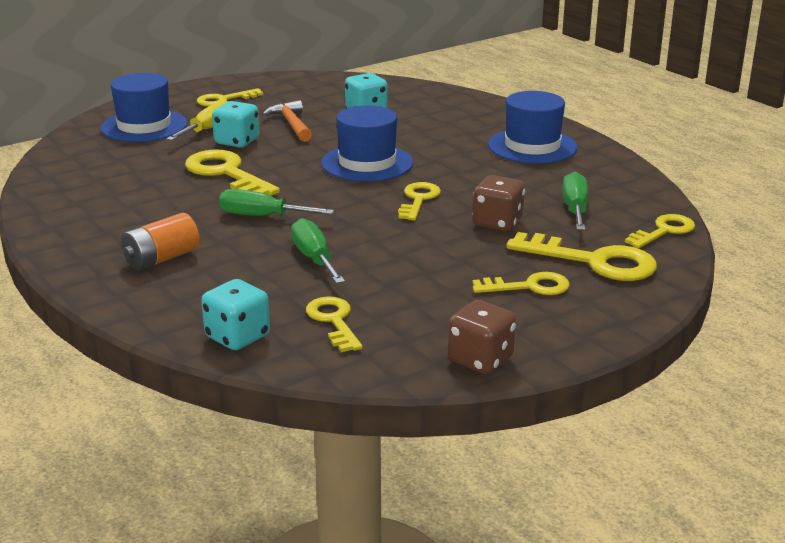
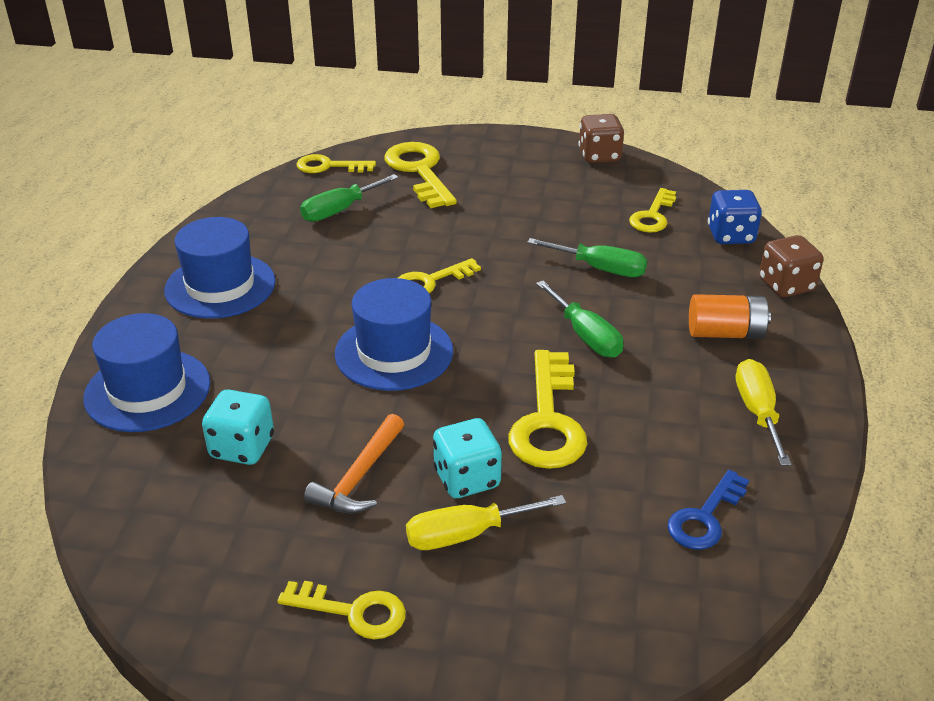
camera: 135 degrees left, 10 degrees up
blue hat [100,73,188,142] -> blue hat moved to [83,313,210,432]
turquoise dice [201,279,270,350] -> blue dice [708,190,762,244]
green screwdriver [291,218,345,283] -> green screwdriver turned 90 degrees counterclockwise [527,238,647,277]
brown dice [472,175,525,231] -> brown dice moved to [759,235,824,297]
yellow key [472,272,570,295] -> none
none -> blue key [667,470,749,550]
none -> yellow screwdriver [736,359,792,466]

